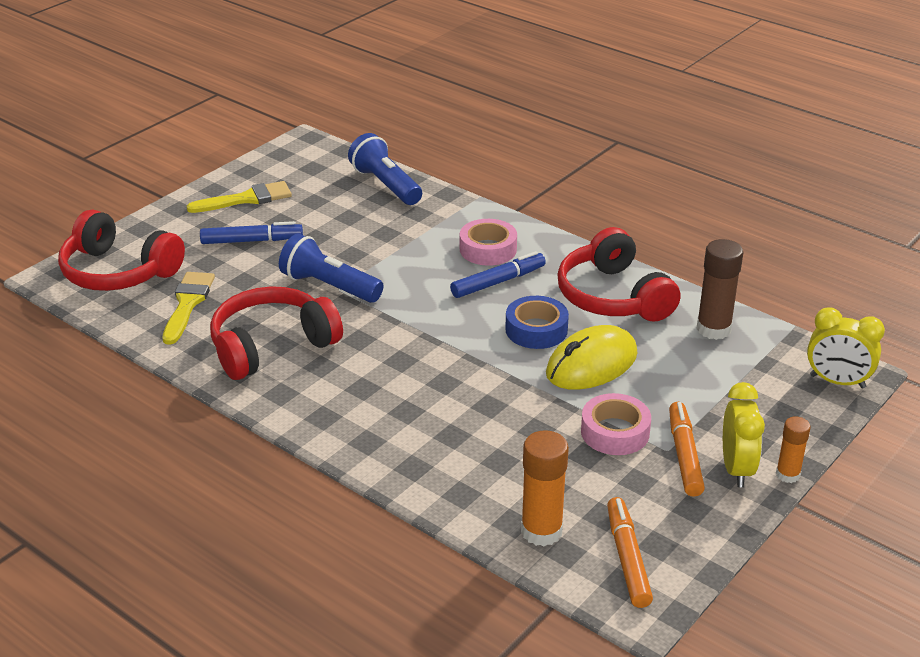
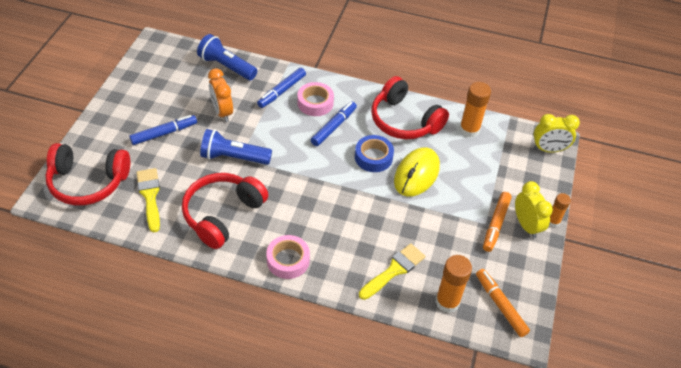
camera: 25 degrees left, 15 degrees up
yellow brush [187,181,292,213] -> yellow brush moved to [359,243,425,300]
pink tape [581,393,651,455] -> pink tape moved to [266,235,310,279]
orange marker [669,402,705,497] -> orange marker turned 135 degrees counterclockwise [483,192,512,252]
brown glue stick [696,239,743,340] -> orange glue stick [459,82,491,138]
none -> orange clock [208,68,233,122]
none -> blue marker [257,68,306,108]

